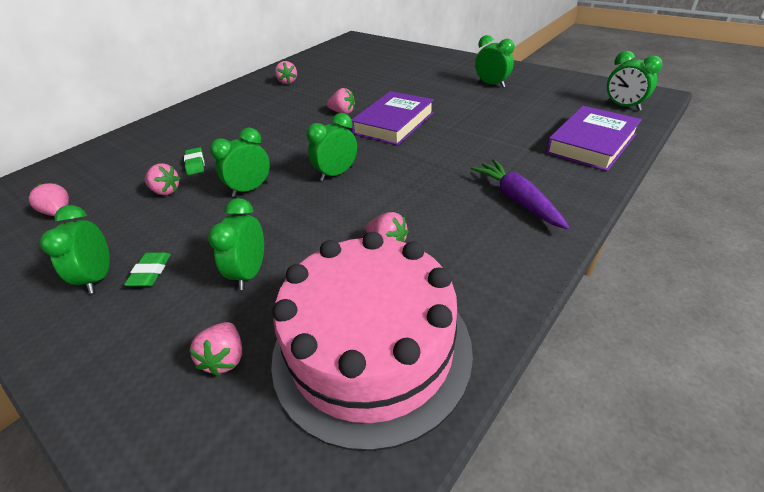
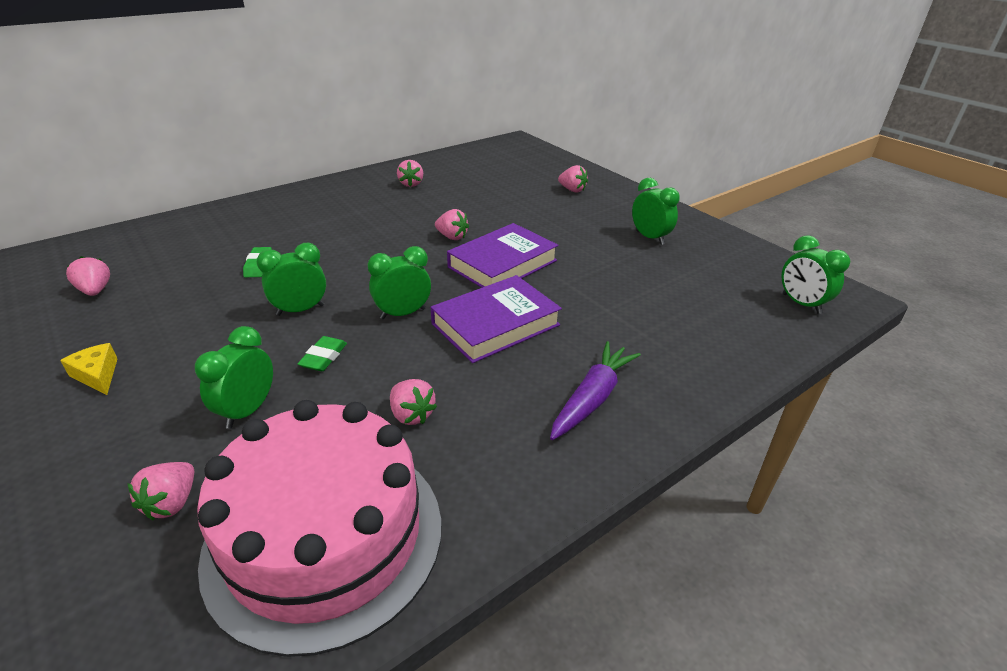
camera: 10 degrees right, 5 degrees down
green clock [40,205,110,294] -> yellow cheese [60,343,118,395]
green eraser [124,252,171,286] -> green eraser moved to [298,336,347,371]
pink strawberry [145,163,181,195] -> pink strawberry moved to [558,165,588,193]
purple carrot [471,159,570,229] -> purple carrot turned 45 degrees clockwise [550,341,641,440]
purple book [546,106,642,171] -> purple book moved to [431,275,562,363]

